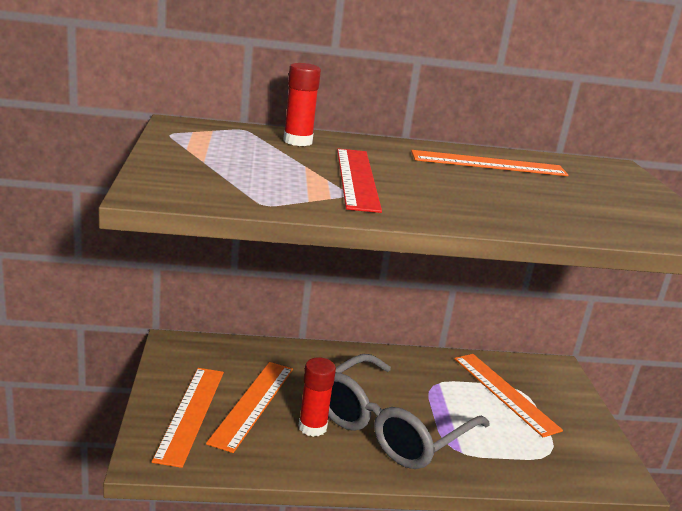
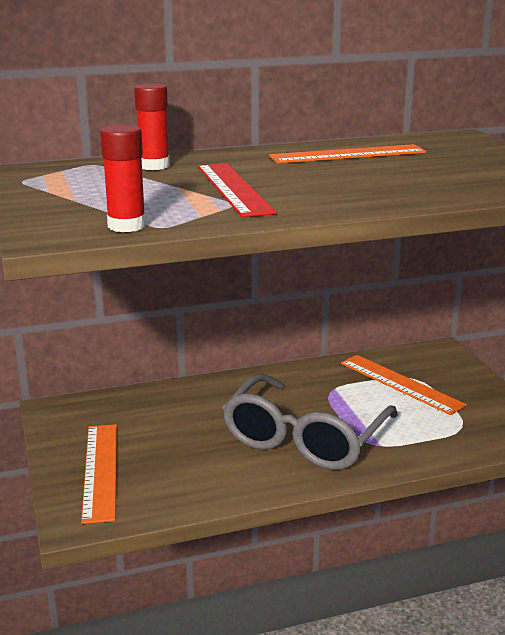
camera: 10 degrees left, 0 degrees up
orange ruler [206,362,293,453] -> none
red glue stick [298,358,336,437] -> red glue stick moved to [100,124,146,232]

